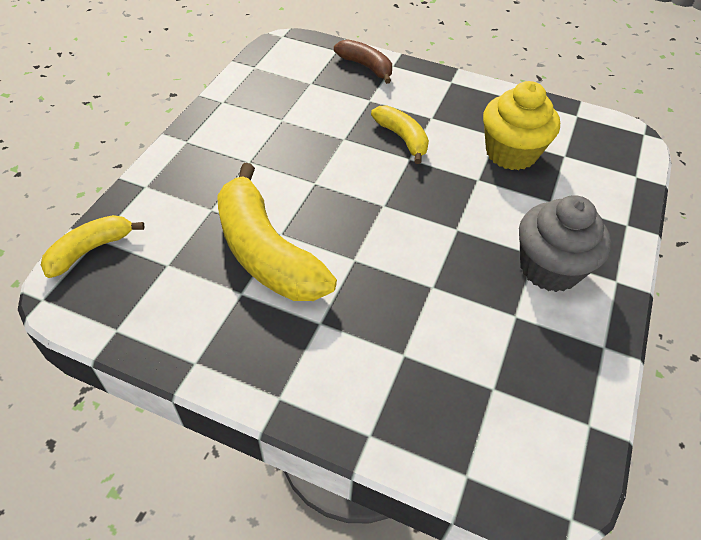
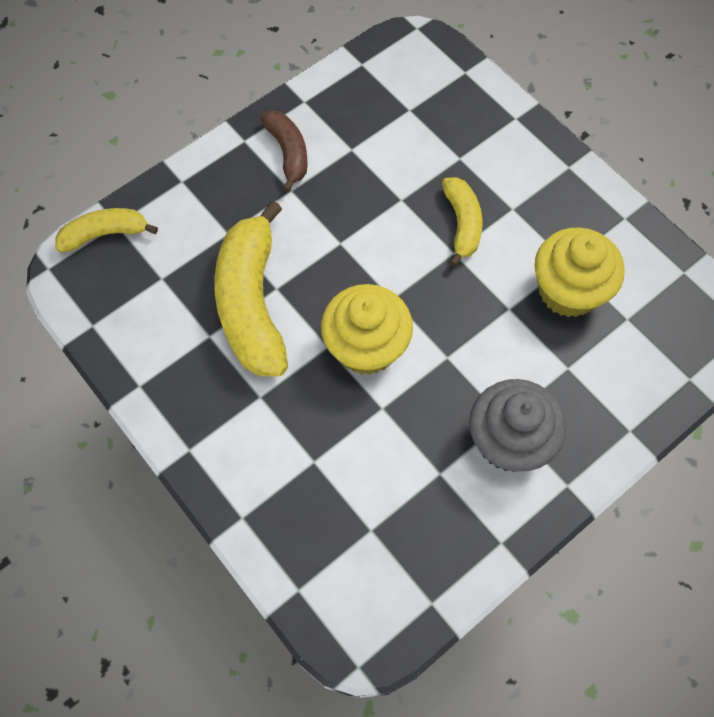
camera: 30 degrees right, 15 degrees up
brown banana [334,39,392,84] -> brown banana moved to [260,110,307,192]
none -> yellow cupcake [321,284,413,375]

